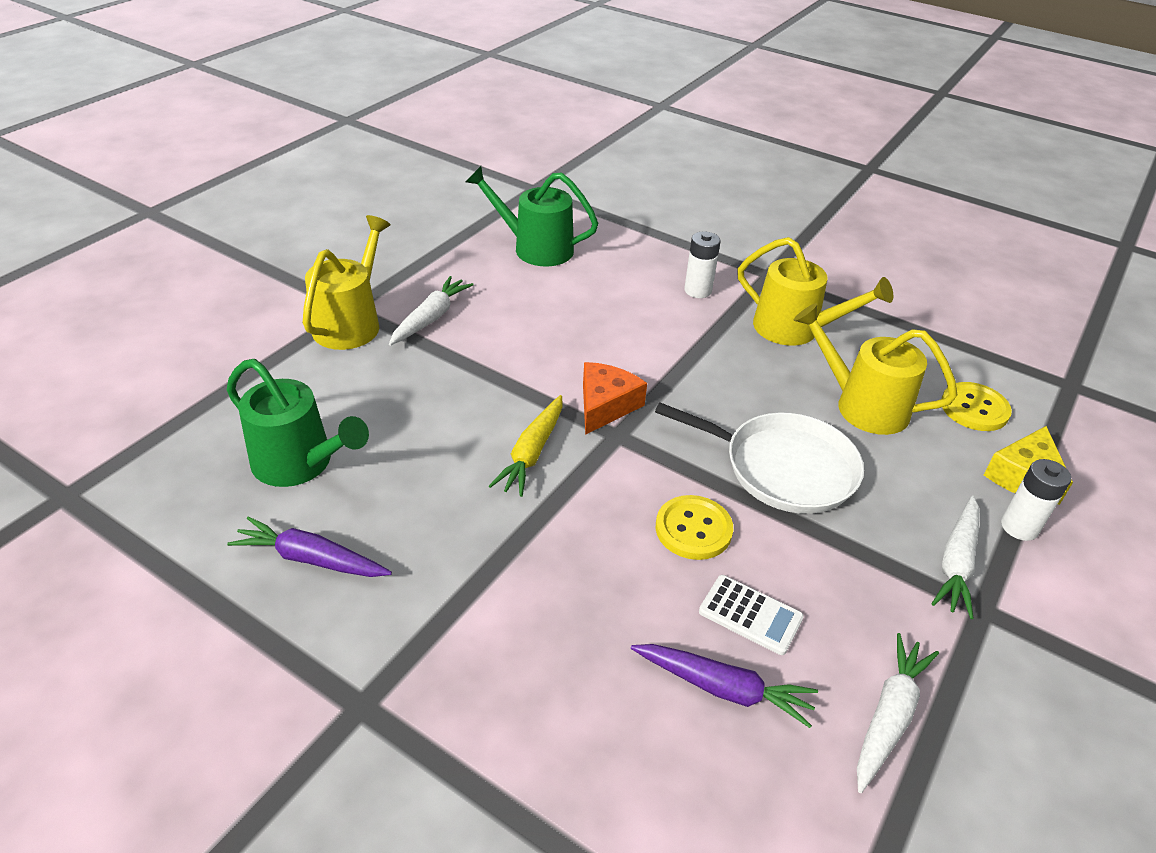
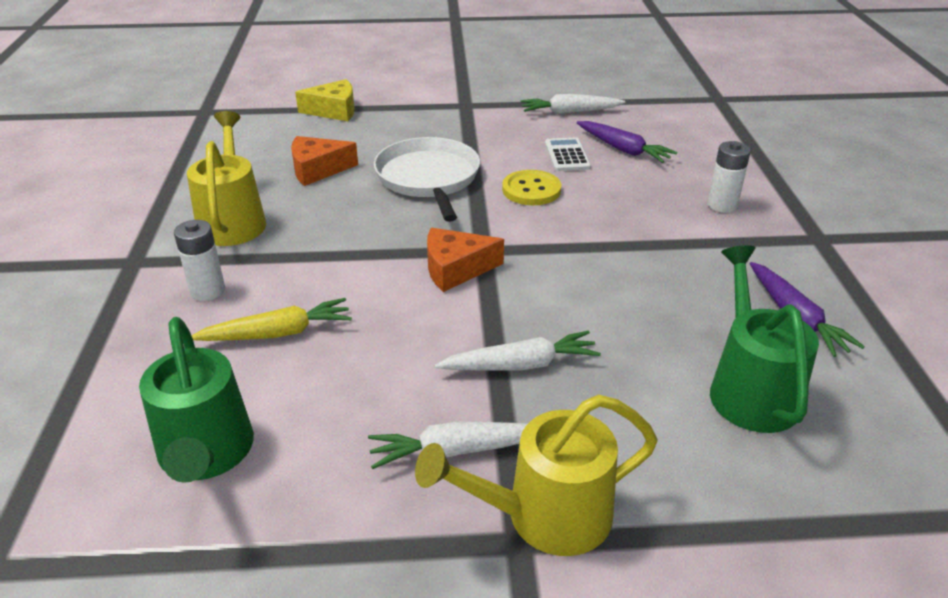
camera: 125 degrees left, 5 degrees down
yellow carrot [489,395,563,497] -> yellow carrot moved to [191,298,352,341]
purple carrot [631,644,818,728] -> purple carrot turned 150 degrees clockwise [576,121,677,163]
yellow watering can [794,303,957,435] -> orange cheese [291,136,358,186]
white carrot [931,496,979,619] -> white carrot moved to [434,331,601,371]
yellow button [941,382,1012,431] -> none
white battery [1001,459,1071,541] -> white battery moved to [708,141,751,213]

